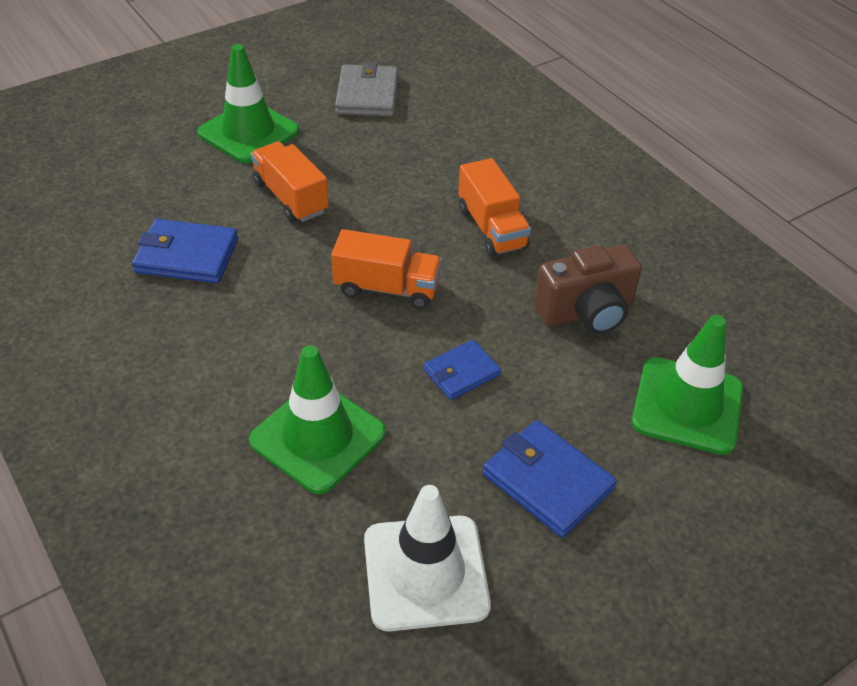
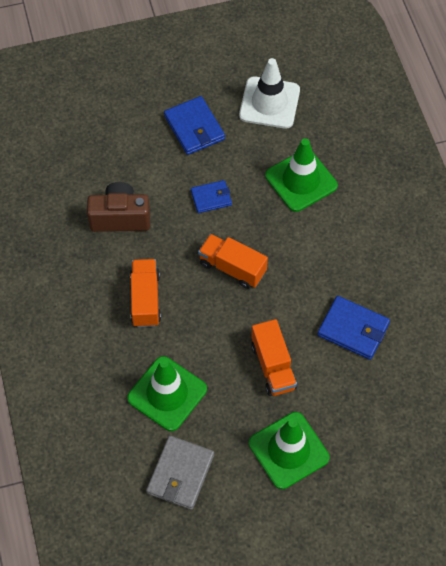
camera: 160 degrees left, 15 degrees up
green traffic cone [631,315,743,455] -> green traffic cone moved to [127,356,207,431]

